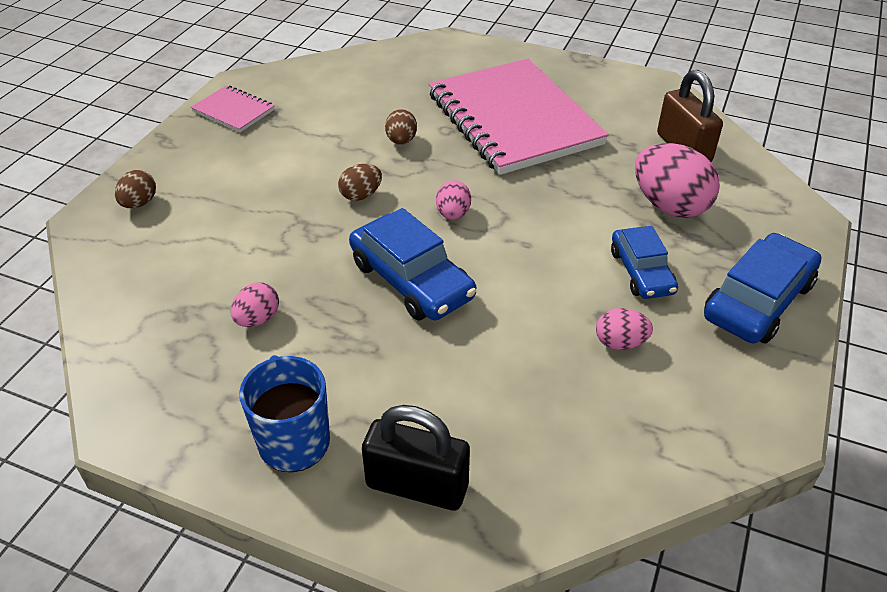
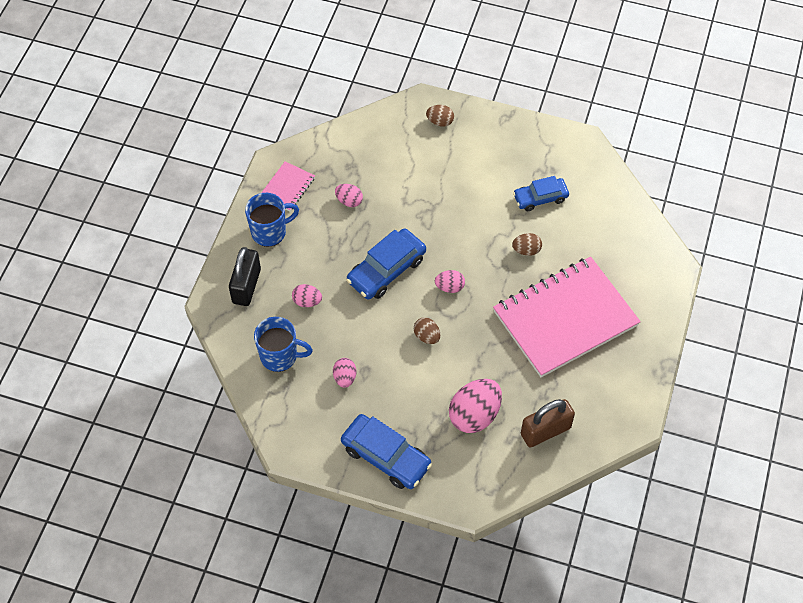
camera: 85 degrees right, 15 degrees up
pink notebook [191,85,275,132] -> pink notebook moved to [261,161,315,211]
brown egg [338,164,382,201] -> brown egg moved to [414,317,440,344]
blue car [611,226,678,299] -> blue car moved to [513,176,569,211]
none -> blue mug [254,317,313,372]
none -> pink egg [292,284,322,307]

